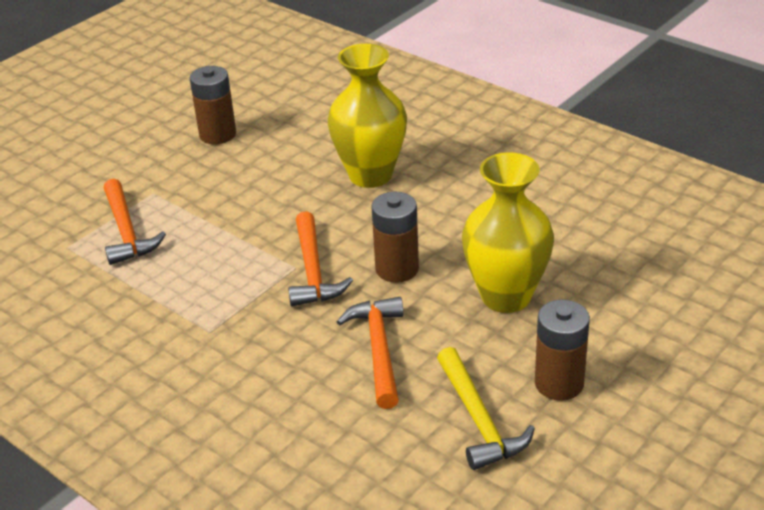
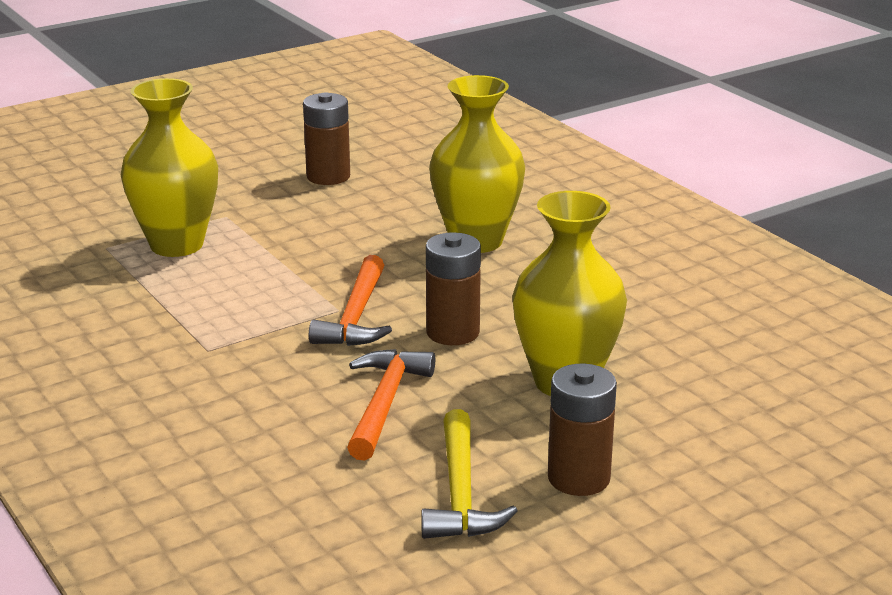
camera: 15 degrees right, 10 degrees down
orange hammer [104,179,166,265] -> yellow vase [121,78,218,257]

